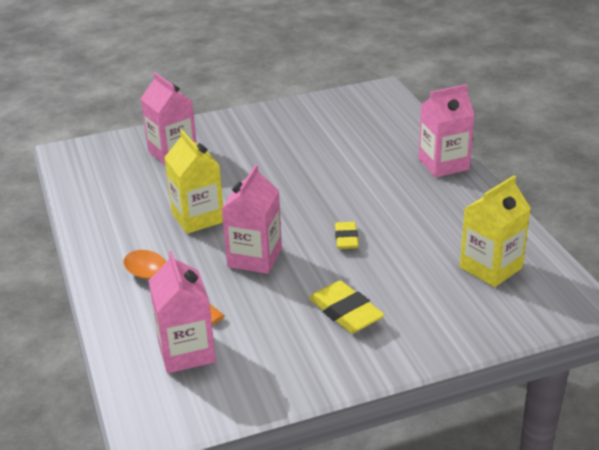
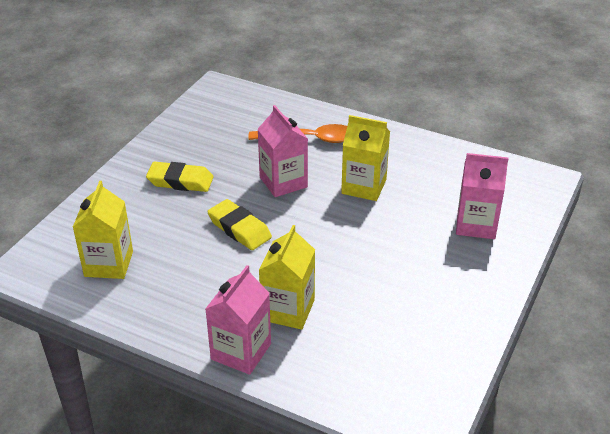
camera: 135 degrees right, 5 degrees up
pink carton [149,251,216,373] -> none
yellow eraser [335,222,359,249] -> yellow eraser [207,199,272,250], size x1.55
none -> yellow carton [259,225,315,330]

